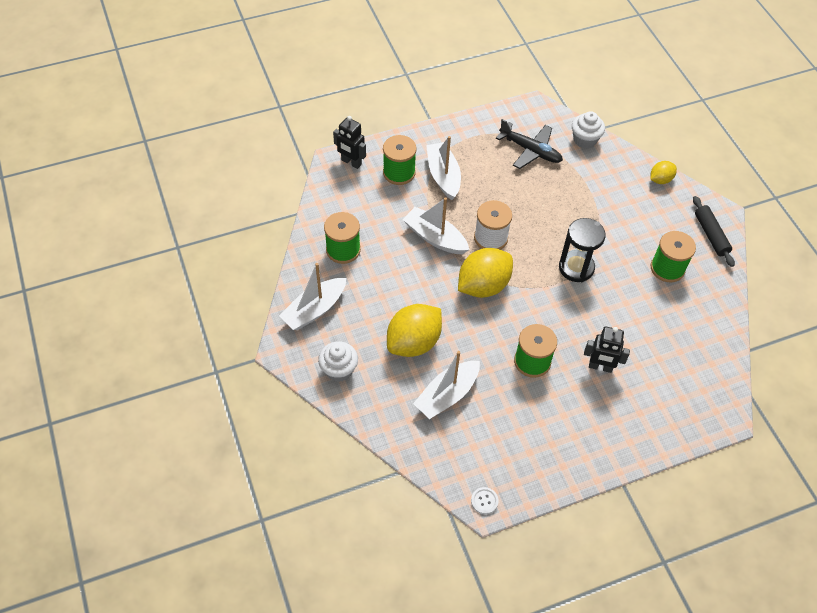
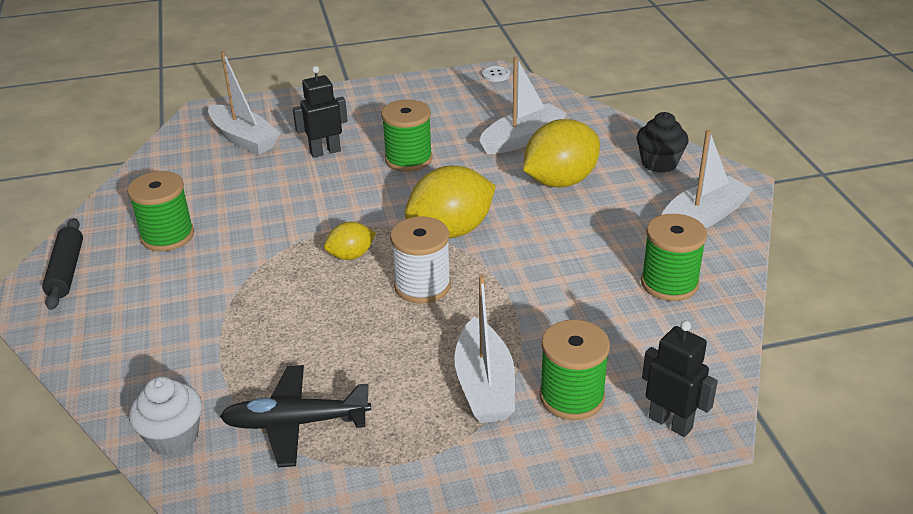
camera: 170 degrees left, 20 degrees down
white cupcake [318,342,358,382] -> black cupcake [637,112,689,173]
white boat [403,197,469,254] -> white boat moved to [208,51,280,155]
black plane [496,119,563,169] -> black plane turned 45 degrees counterclockwise [220,365,371,467]
black hourglass [559,218,606,282] -> none
black robot [584,327,630,373] -> black robot turned 45 degrees counterclockwise [293,66,348,158]
yellow lemon [650,161,677,184] -> yellow lemon moved to [324,222,376,260]

